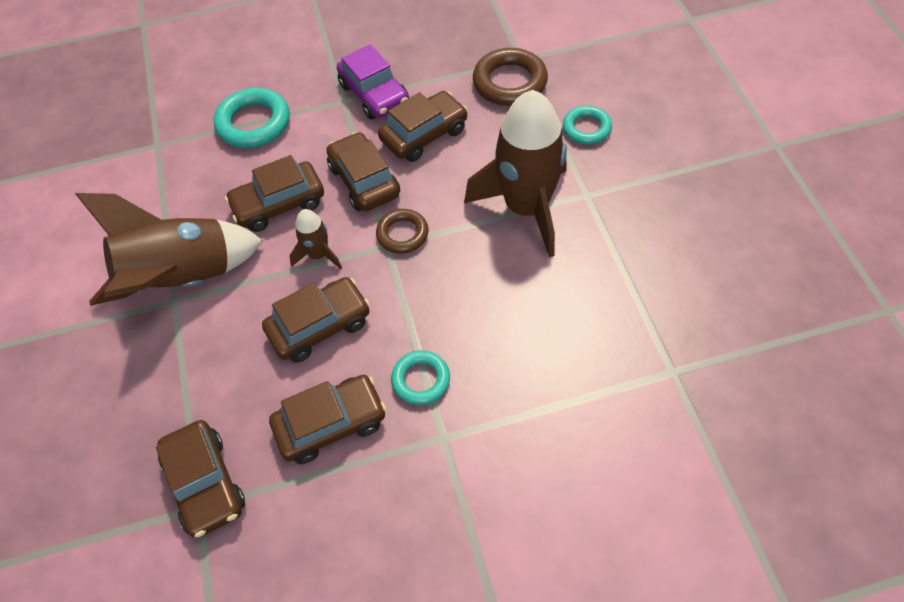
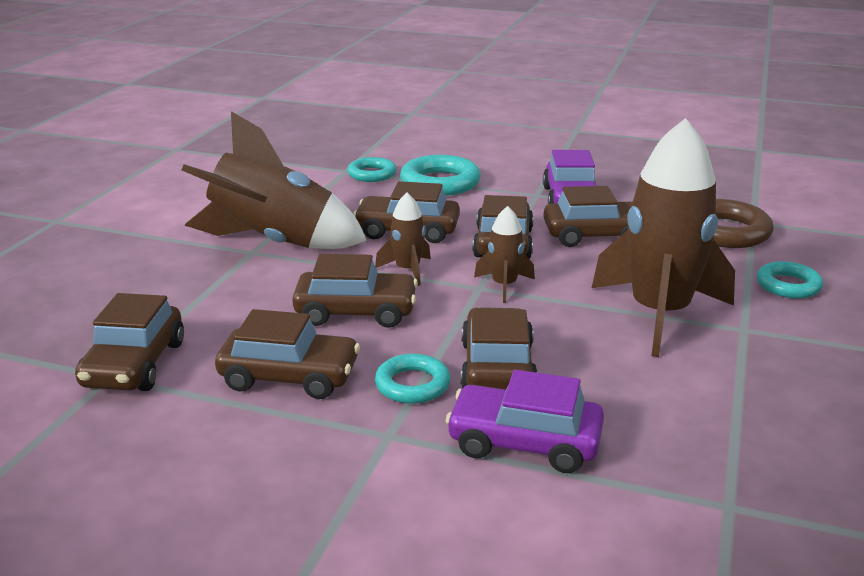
camera: 30 degrees right, 30 degrees down
brown ring [376,209,429,254] -> brown rocket [474,206,535,303]
none -> turquoise ring [347,157,397,182]
none -> purple car [446,370,604,473]
none -> brown car [461,307,538,390]

